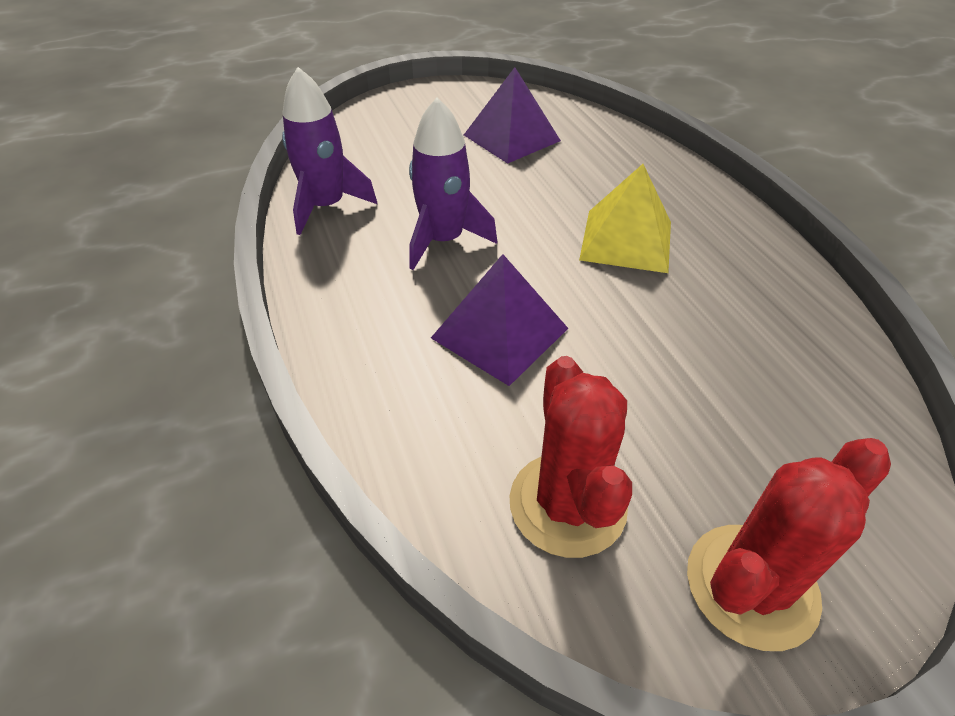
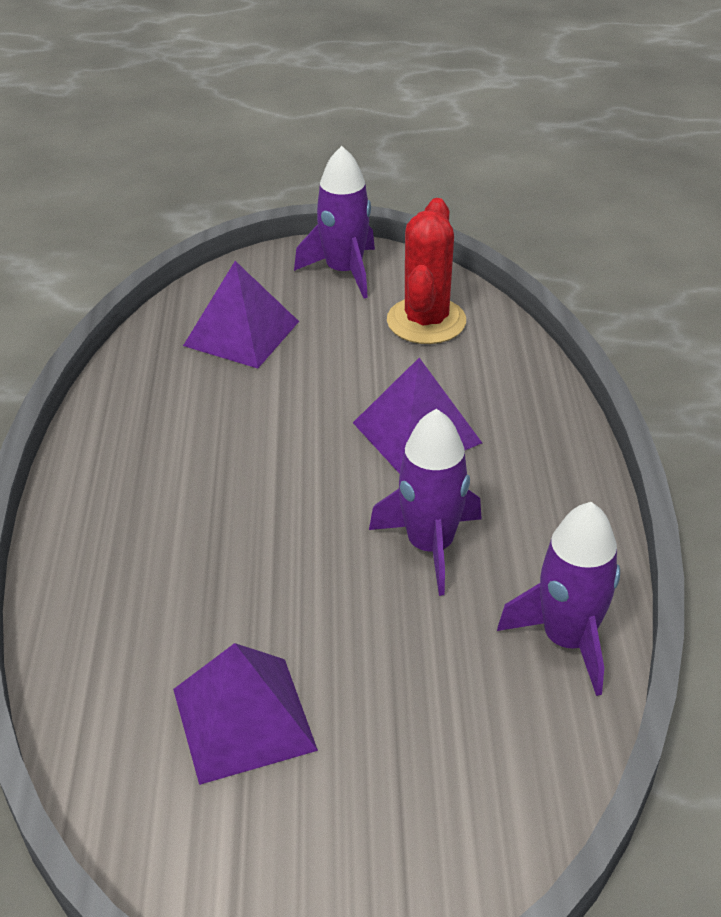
camera: 160 degrees left, 5 degrees down
yellow pyramid [579,164,671,273] -> none
red cactus [687,438,891,651] -> purple rocket [294,146,375,298]
none -> purple pyramid [183,261,299,368]

